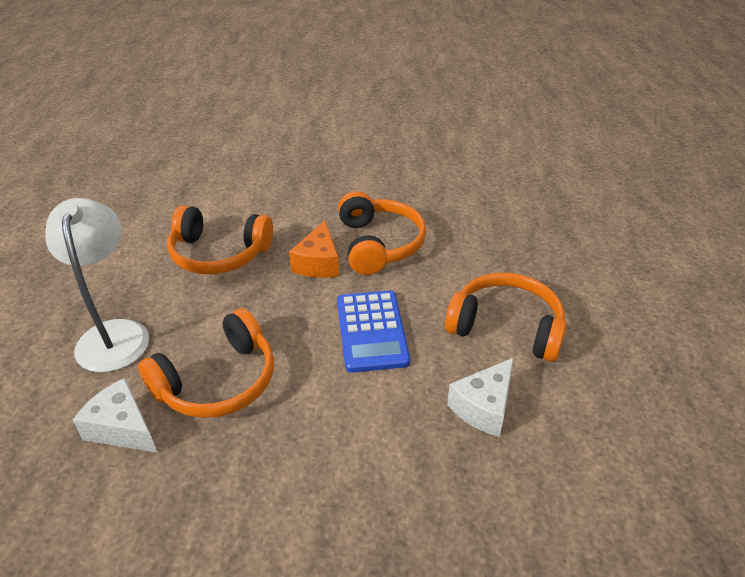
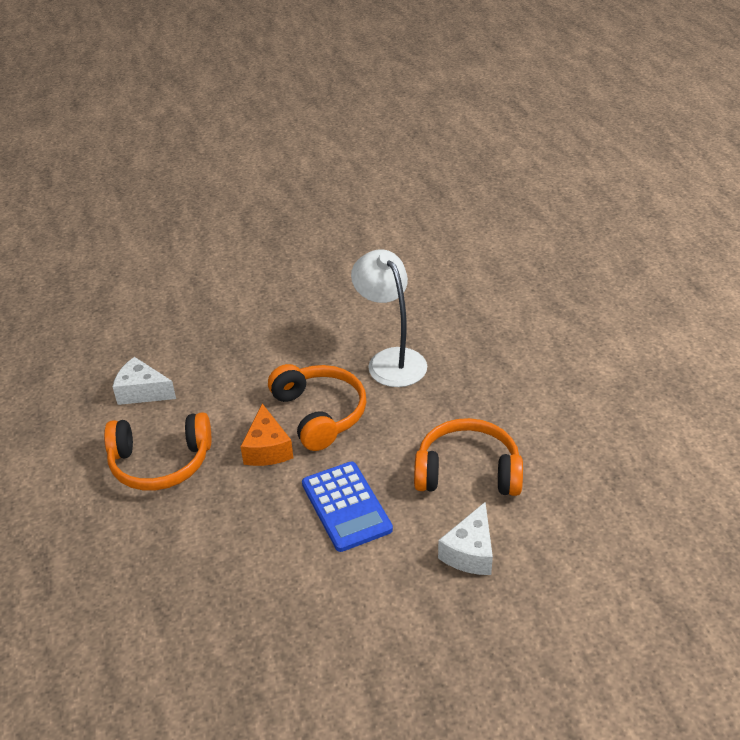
camera: 15 degrees left, 0 degrees up
white lamp [45,198,149,372] -> white lamp moved to [351,249,427,387]
white cheese [73,378,158,453] -> white cheese moved to [113,357,176,405]
orange headphones [138,308,274,418] -> none

